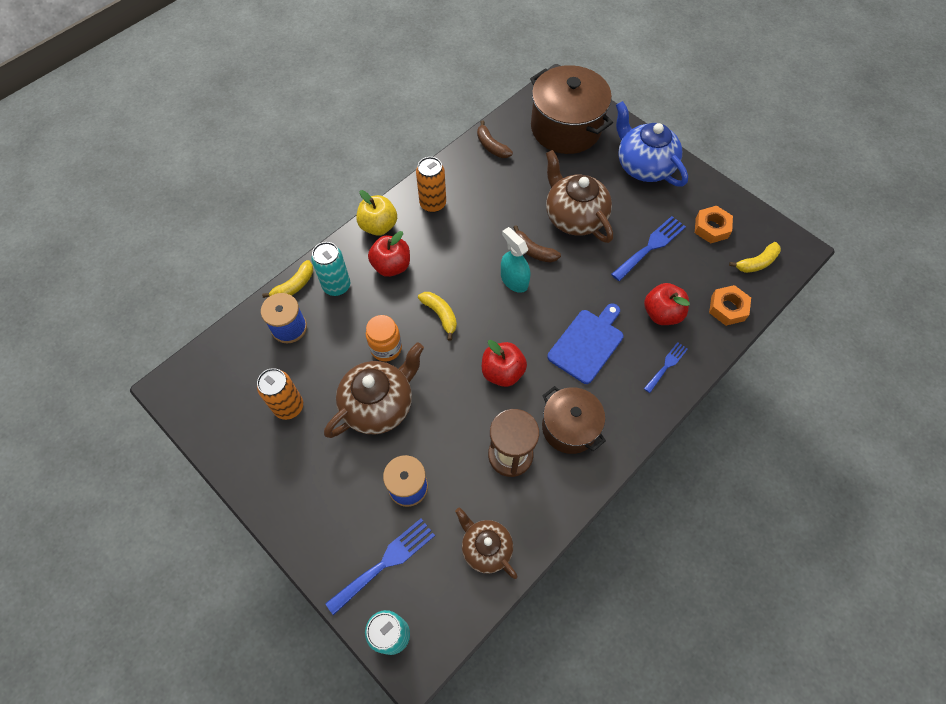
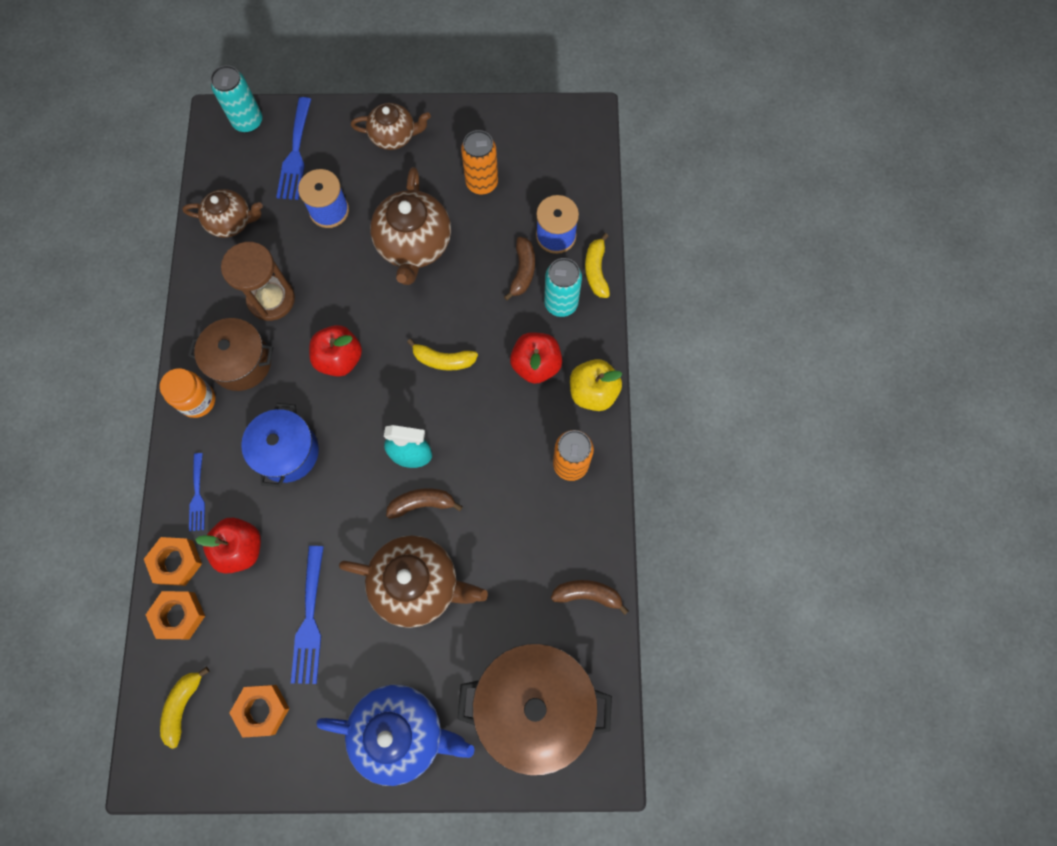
camera: 135 degrees right, 10 degrees up
orange jar [366,315,402,361] -> orange jar moved to [160,368,215,418]
blue cutting board [547,303,624,384] -> blue pot [241,403,319,487]
none -> orange nut [144,537,202,586]
none -> brown teapot [351,103,431,150]
none -> brown banana [504,237,535,301]

